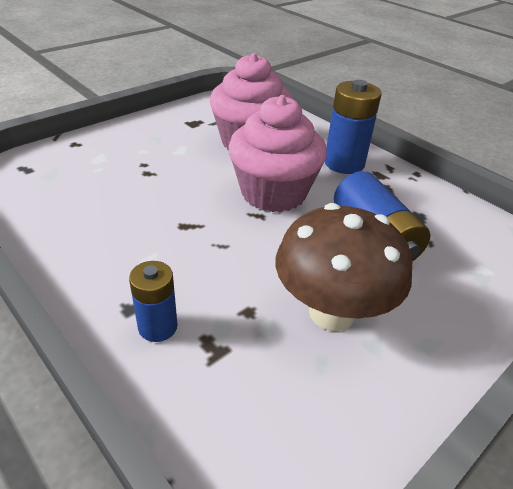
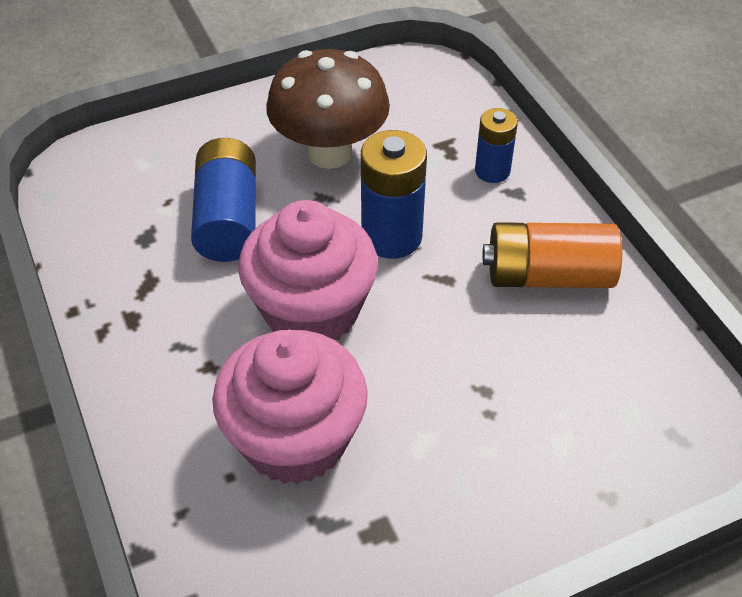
camera: 160 degrees left, 10 degrees up
blue battery [325,80,381,174] -> blue battery moved to [361,130,427,259]
none -> orange battery [483,222,622,288]

